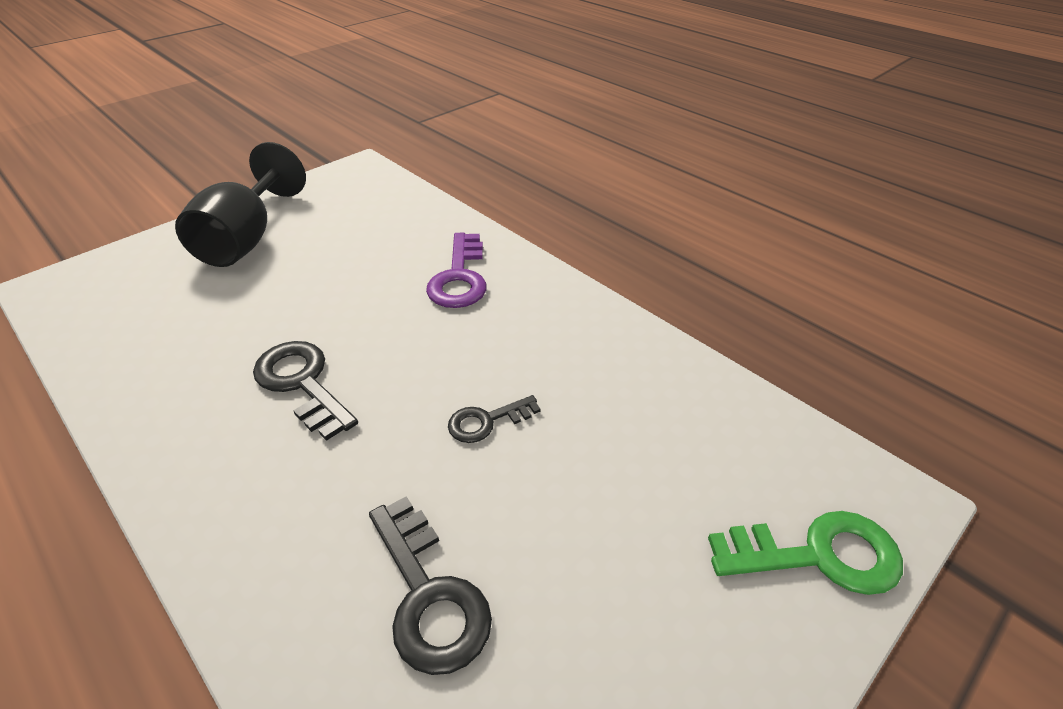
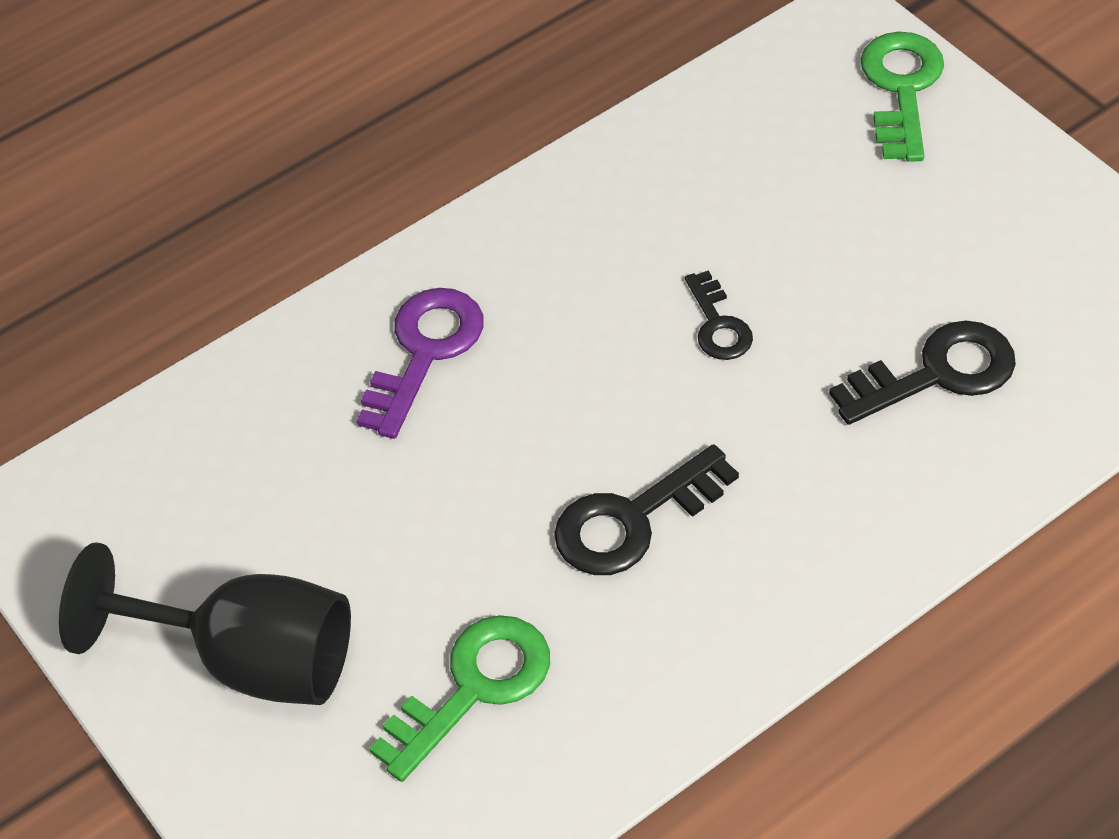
camera: 80 degrees left, 10 degrees up
purple key [426,233,487,308] -> purple key turned 75 degrees counterclockwise [357,288,483,439]
none -> green key [369,615,550,782]

